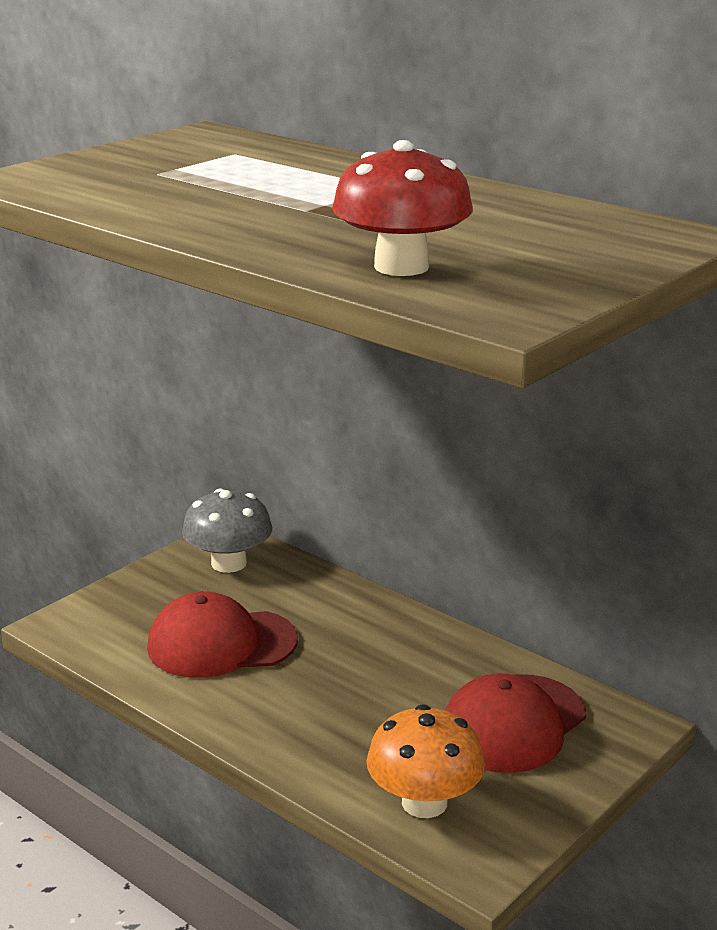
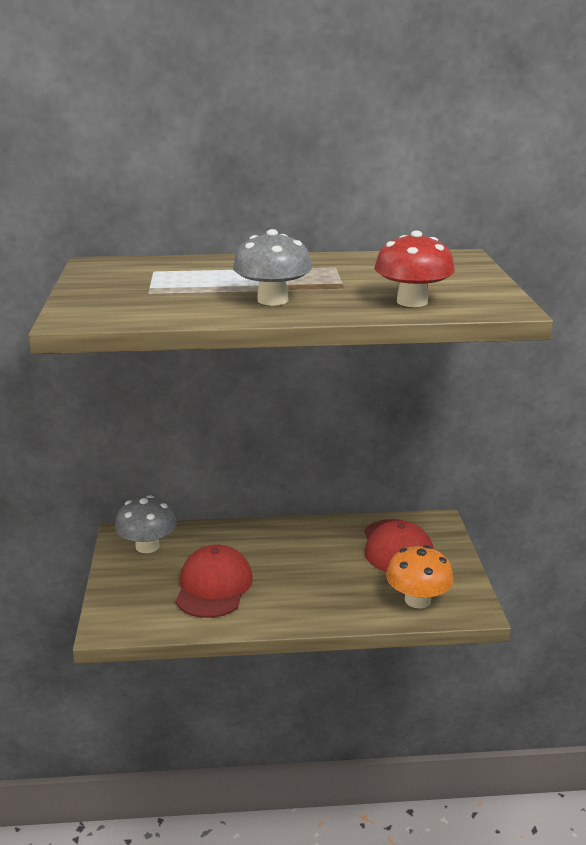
camera: 45 degrees left, 0 degrees up
red cap [147,591,298,678] -> red cap turned 150 degrees clockwise [175,544,253,618]
none -> grey mushroom [233,229,312,305]

